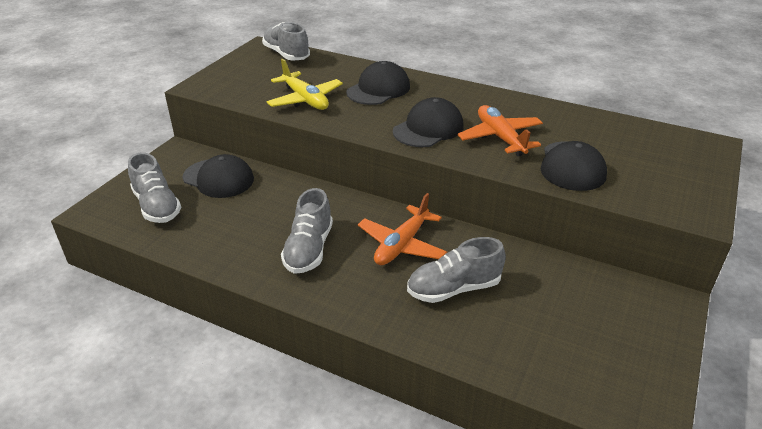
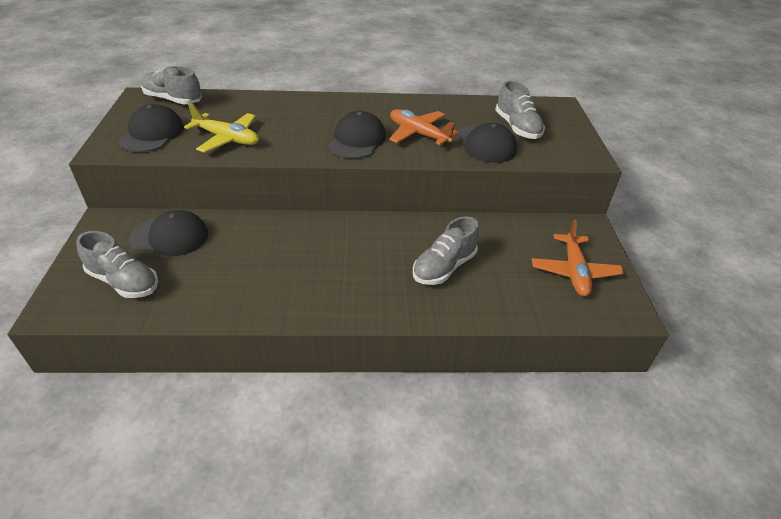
camera: 30 degrees left, 5 degrees up
grey shoe [281,188,333,274] -> grey shoe moved to [495,81,545,139]
black cap [346,61,410,105] -> black cap moved to [119,104,184,152]
orange plane [358,193,447,265] -> orange plane moved to [532,219,624,297]

